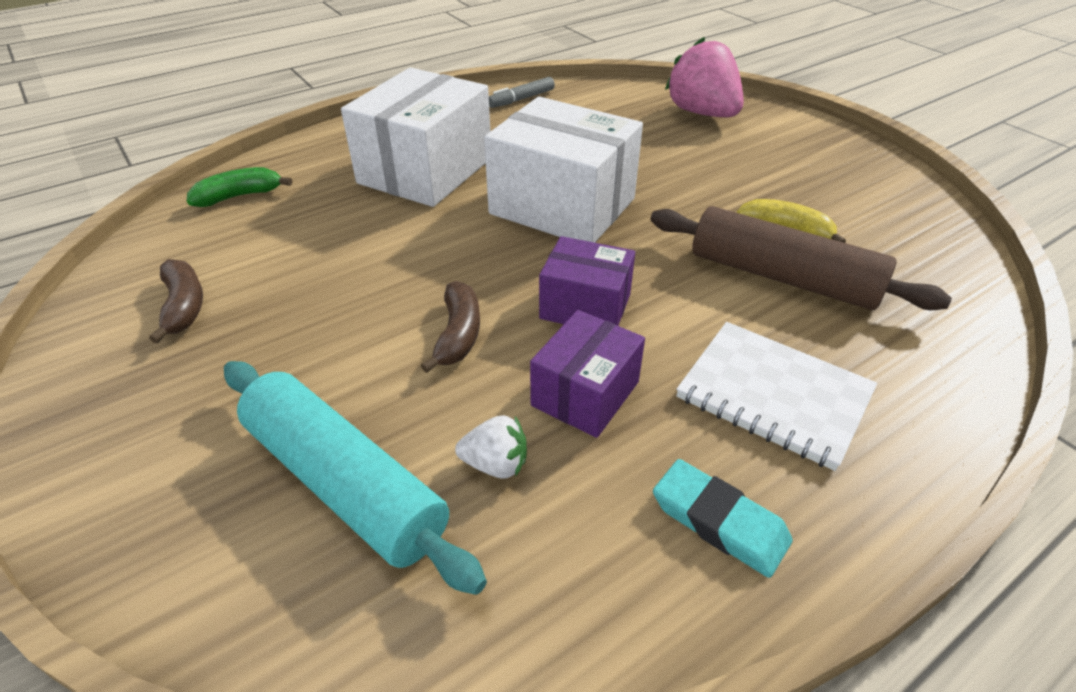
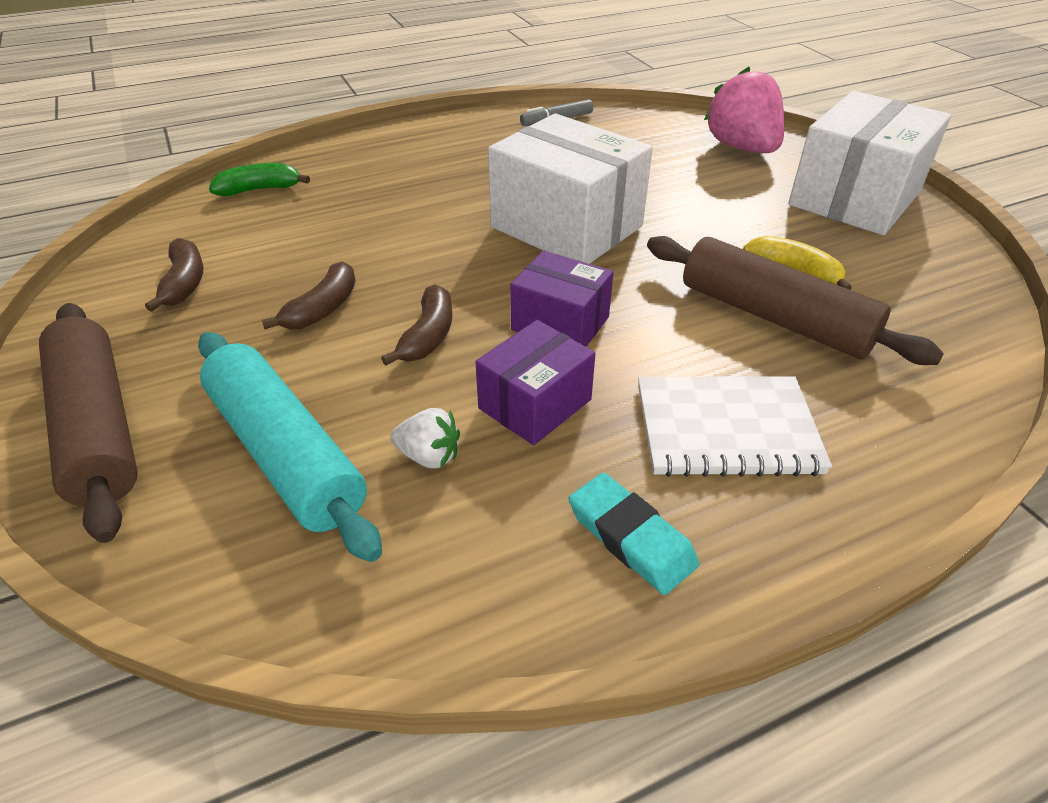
camera: 10 degrees right, 0 degrees up
white box [341,68,490,207] -> white box moved to [788,91,951,235]
white notebook [676,322,877,471] -> white notebook turned 45 degrees counterclockwise [638,376,832,477]
none -> brown rolling pin [39,303,138,543]
none -> brown banana [262,261,356,330]

